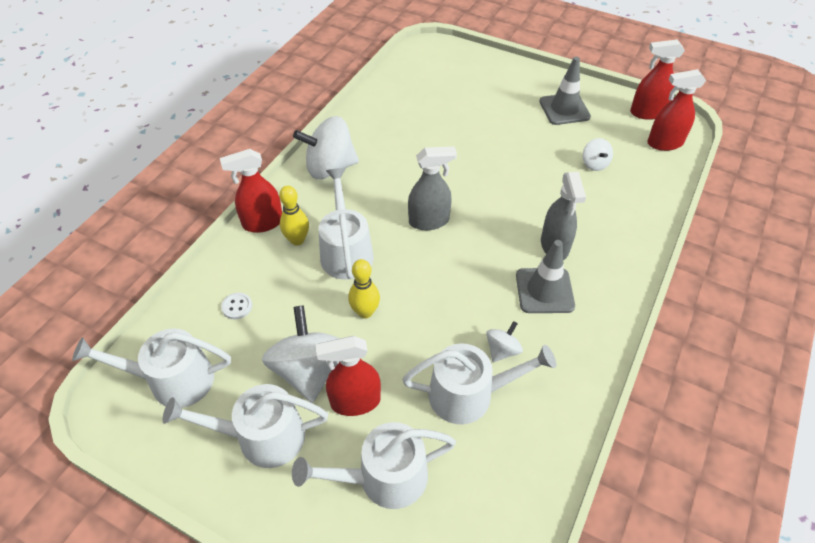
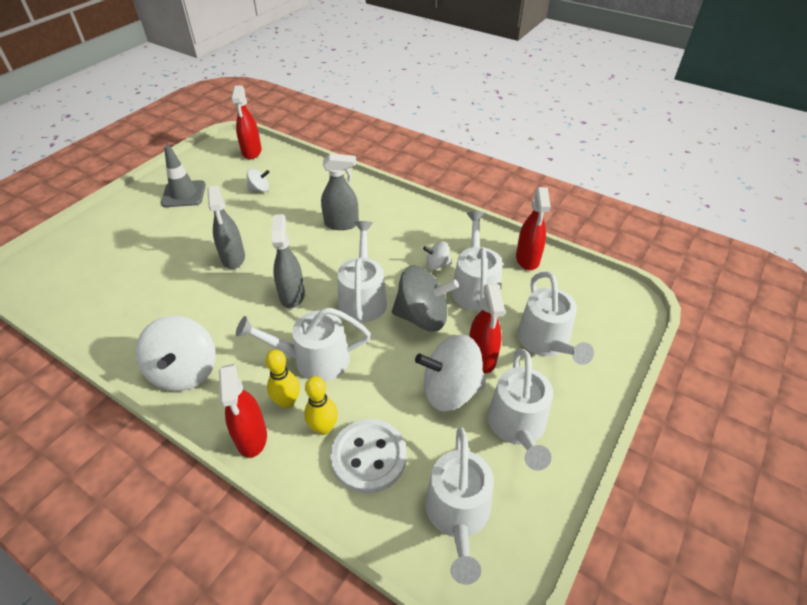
camera: 85 degrees left, 5 degrees down
white button [221,292,252,320] -> white button [330,419,407,493], size x2.29
yellow bowling pin [348,259,380,318] -> yellow bowling pin moved to [304,376,338,435]
white spinning top [486,321,523,362] -> white spinning top turned 45 degrees counterclockwise [423,241,451,270]
grey traffic cone [516,240,575,313] -> none
red spray bottle [630,39,685,120] -> red spray bottle moved to [516,187,551,270]
none -> grey spray bottle [207,186,245,269]
none -> white watering can [337,221,387,323]
none -> grey spinning top [392,265,459,332]

